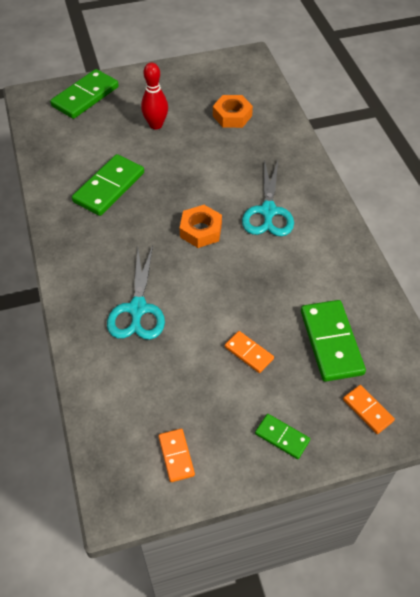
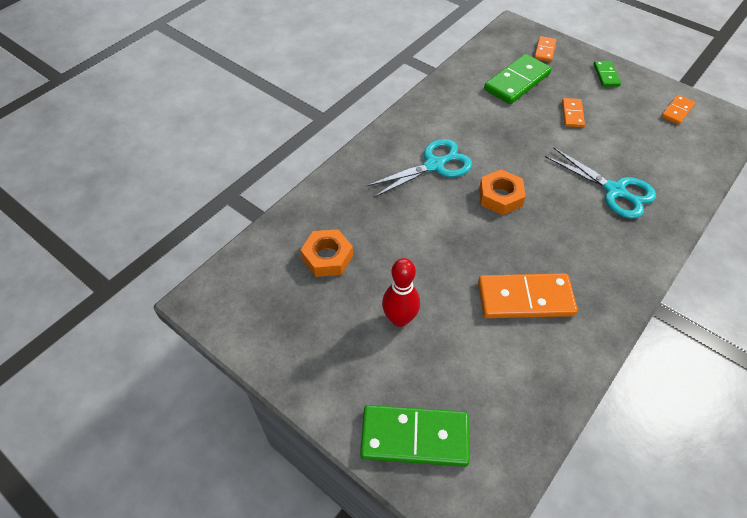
camera: 125 degrees left, 0 degrees up
green domino [72,154,144,216] -> orange domino [478,274,578,318]
turquoise scissors [107,245,165,340] -> turquoise scissors turned 75 degrees clockwise [545,147,656,219]

